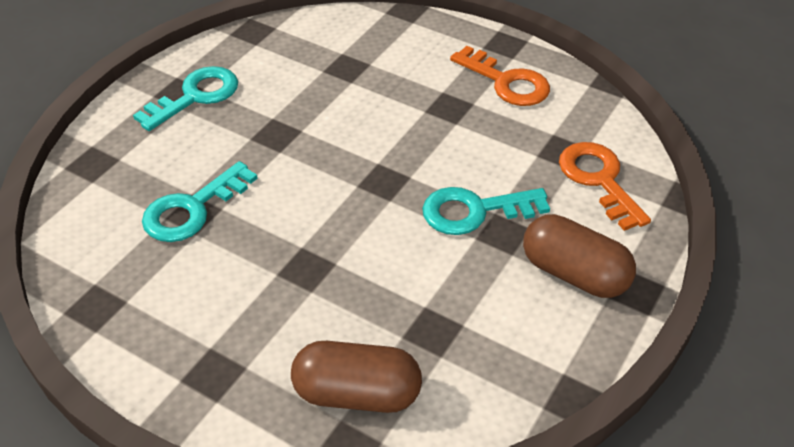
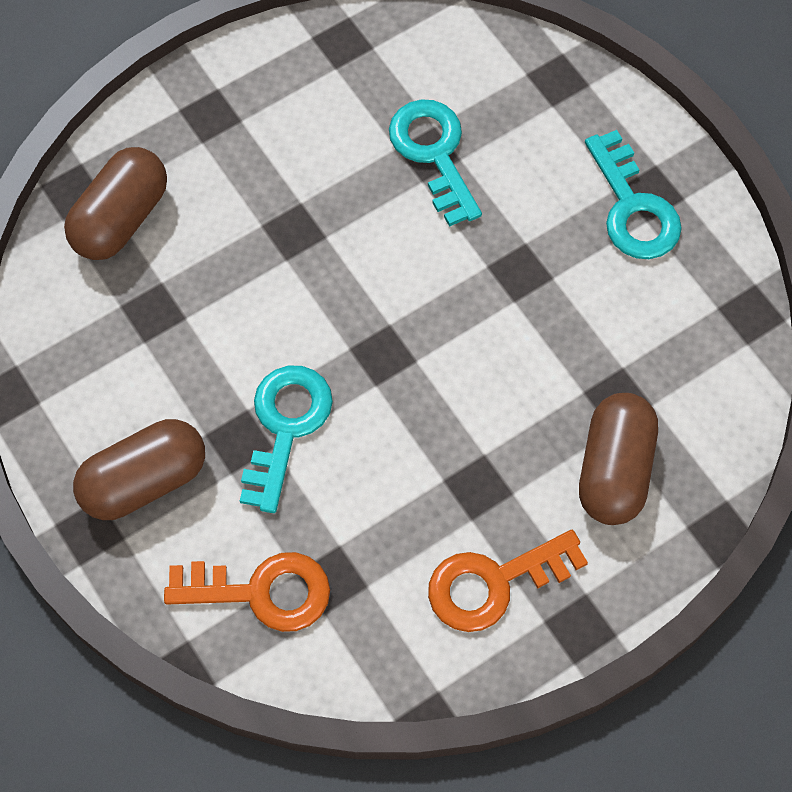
camera: 115 degrees right, 20 degrees up
none -> brown capsule [579,393,658,525]

